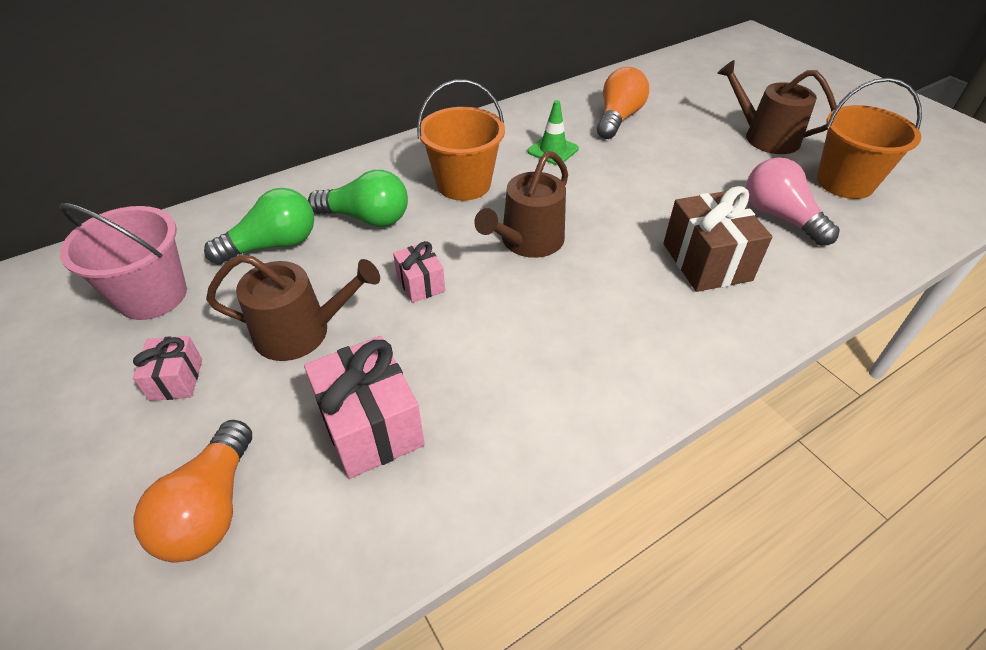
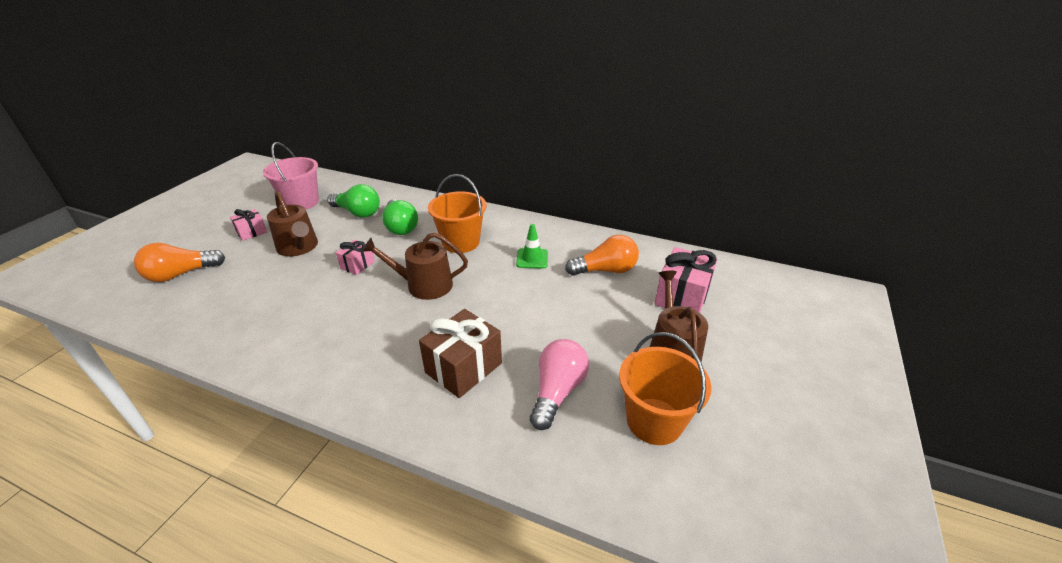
camera: 55 degrees right, 10 degrees down
pink gift [304,336,425,479] -> pink gift moved to [654,247,717,313]

